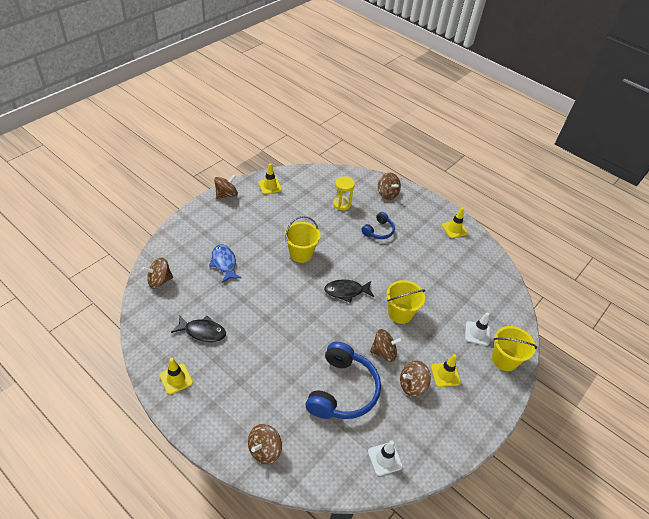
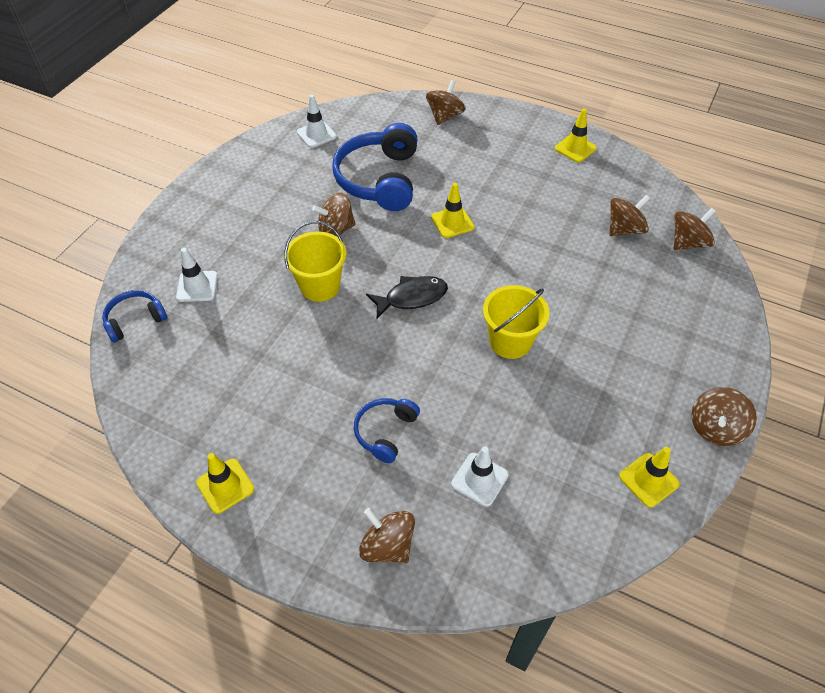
camera: 170 degrees right, 5 degrees up
black fish [171,315,226,342] -> none
blue fish [209,244,241,283] -> none
yellow hourglass [333,176,355,210] -> white traffic cone [451,446,509,507]
brown spinning top [400,361,431,397] -> brown spinning top moved to [609,195,650,236]
yellow traffic cone [431,354,461,387] -> yellow traffic cone moved to [431,183,475,238]
yellow bucket [492,326,537,371] -> none
none -> blue headphones [102,290,167,343]

